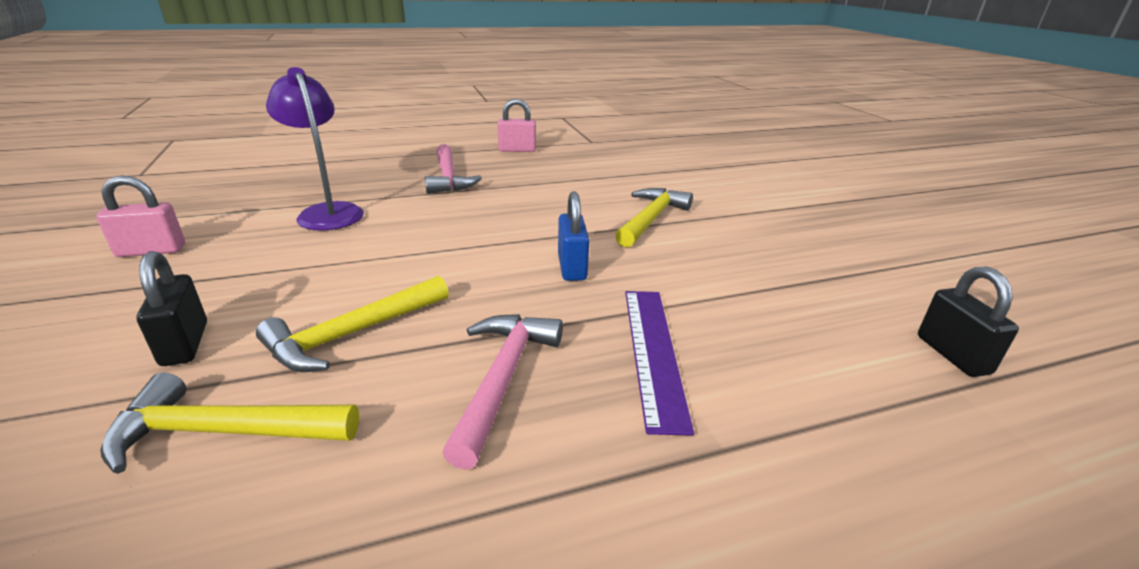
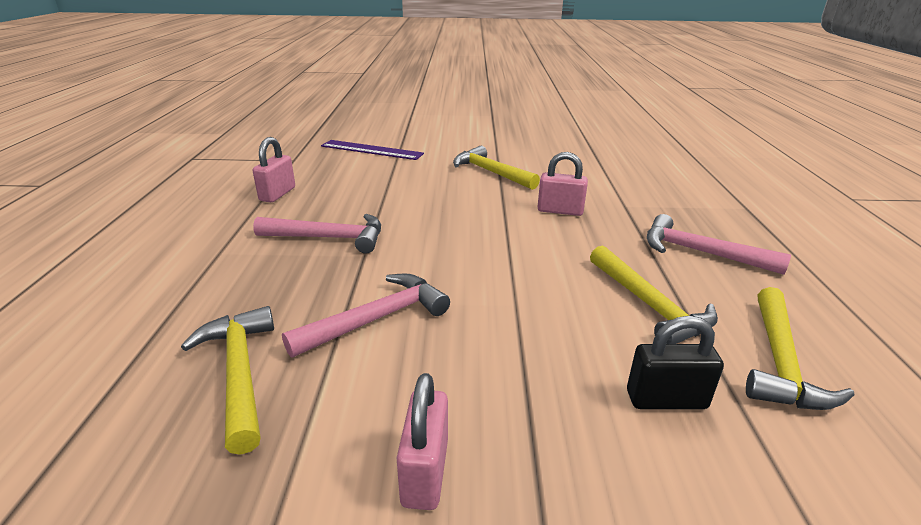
camera: 70 degrees left, 0 degrees up
purple lamp [266,67,364,231] -> pink hammer [282,274,450,358]
blue padlock [558,191,589,281] -> pink padlock [538,152,588,216]
purple ruler [625,291,694,436] -> purple ruler moved to [321,140,424,160]
black padlock [918,266,1019,377] -> none
none -> yellow hammer [181,306,274,455]

